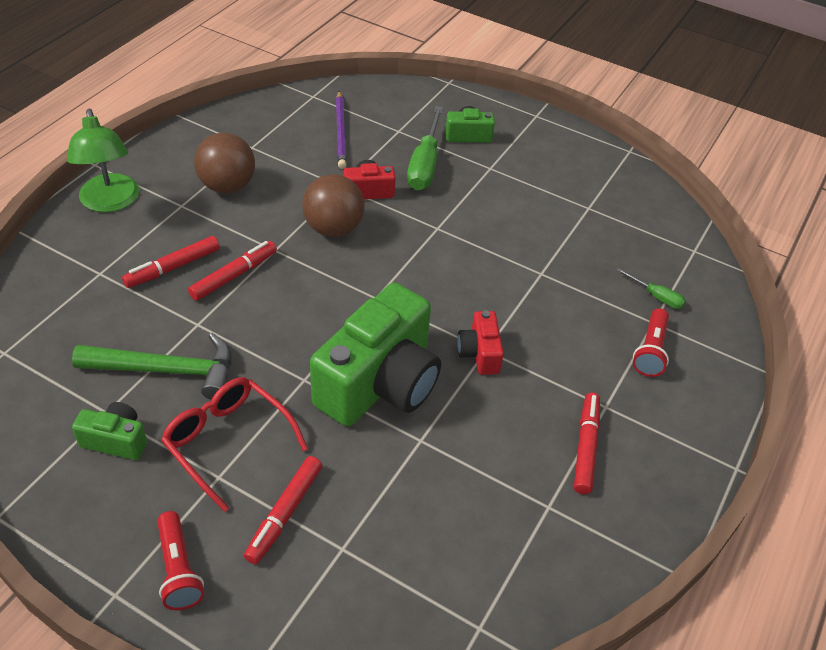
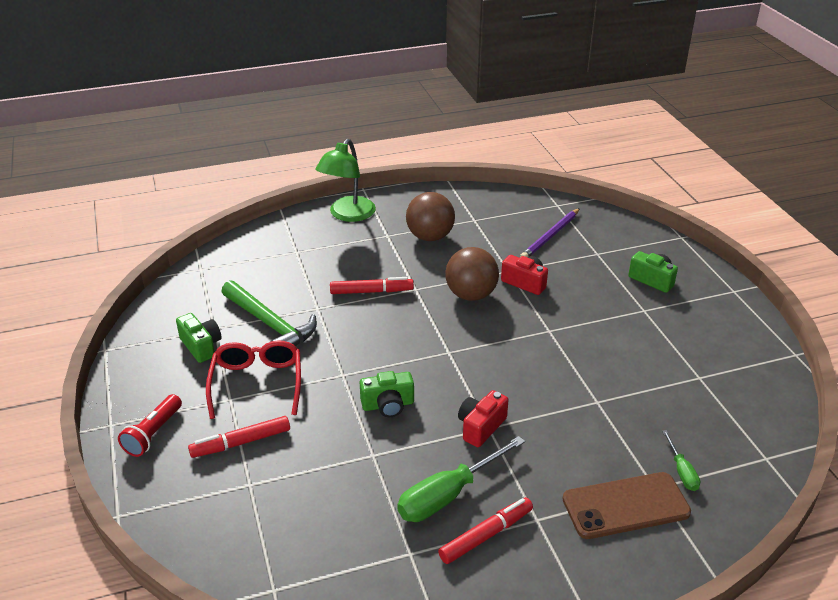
camera: 45 degrees right, 10 degrees down
red marker [122,236,220,288] -> none
green camera [310,283,441,426] -> green camera [360,371,414,417], size x0.45
green screwdriver [407,106,443,191] -> green screwdriver moved to [397,436,525,522]
red flashlight [633,308,669,377] -> brown phone [562,472,691,539]

